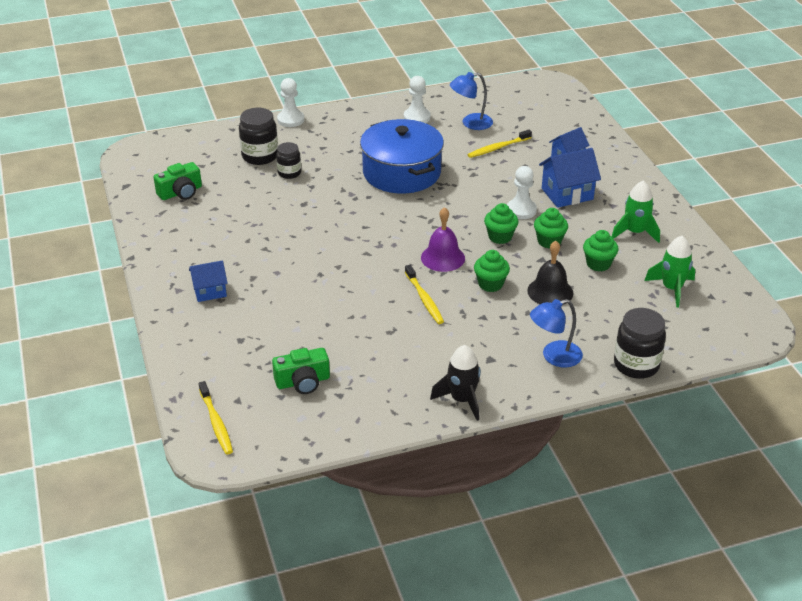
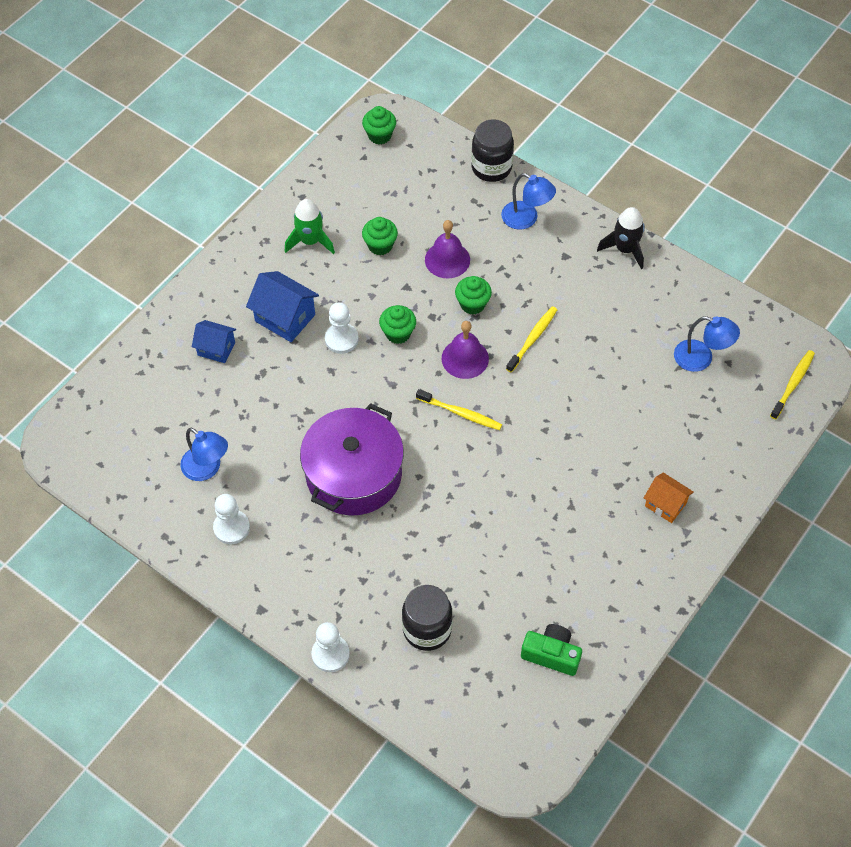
camera: 125 degrees left, 20 degrees up
blue house [189,260,228,302] -> orange house [644,473,694,523]
green camera [272,348,330,394] -> blue lamp [674,316,740,372]
black jar [276,142,301,179] -> none
blue pot [360,119,444,193] -> purple pot [300,403,404,515]
yellow toothbrush [467,130,532,158] -> yellow toothbrush moved to [416,389,502,430]
black bell [527,241,573,305] -> purple bell [425,220,470,278]
green cupcake [534,208,568,249] -> green cupcake moved to [362,106,396,144]
green rocket [644,236,695,308] -> none

